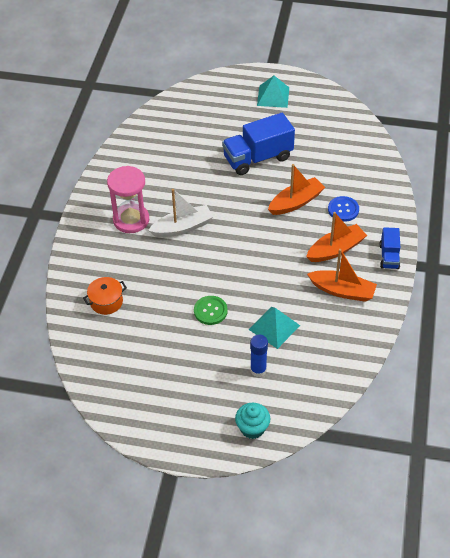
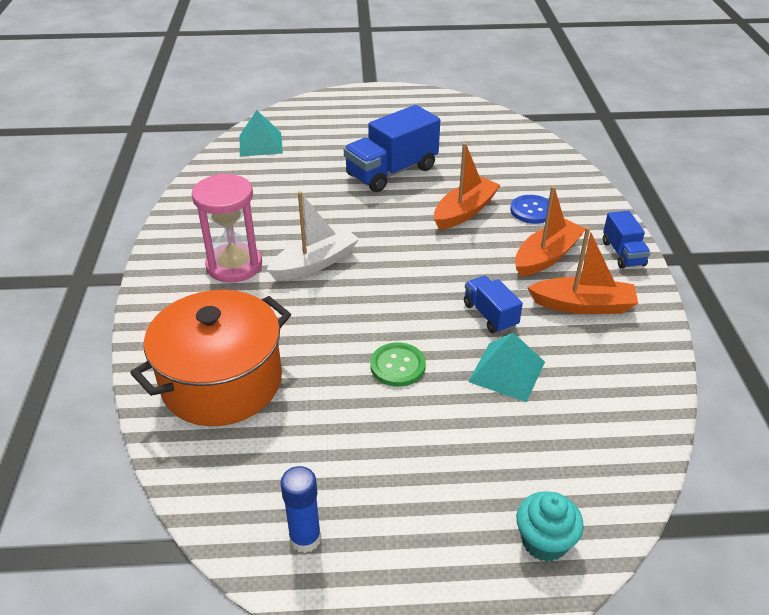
camera: 15 degrees left, 10 degrees down
orange pot [83,277,127,315] -> orange pot [130,290,291,426], size x2.15
blue glue stick [250,334,268,377] -> blue glue stick moved to [280,466,321,553]
turquoise pyramid [257,76,289,108] -> turquoise pyramid moved to [240,110,283,157]
none -> blue truck [464,276,523,333]

